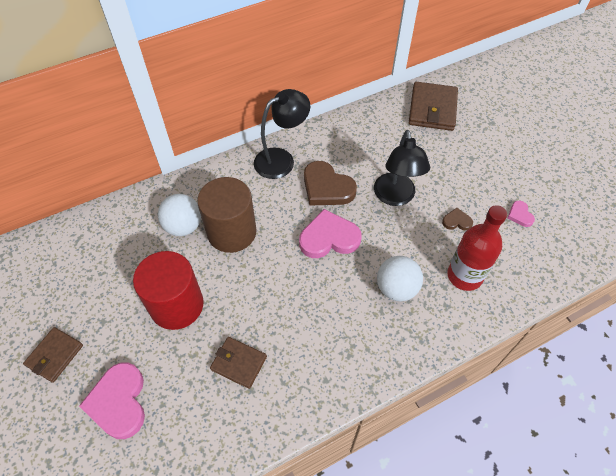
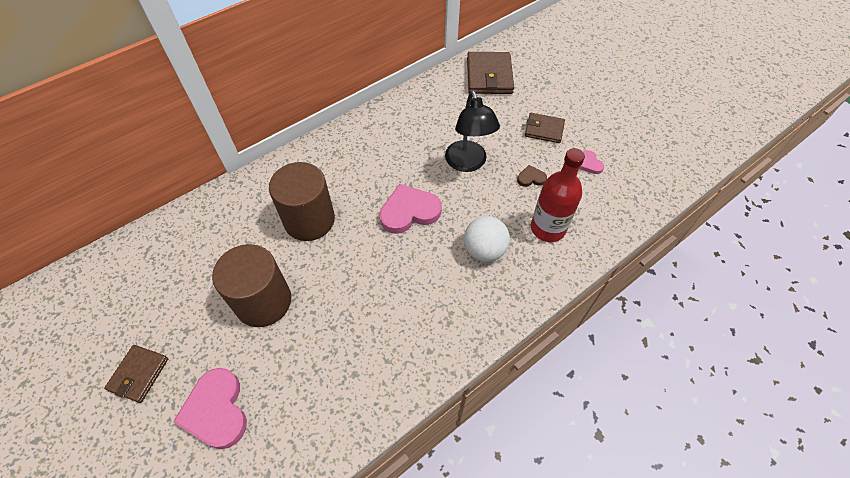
camera: 10 degrees left, 0 degrees up
red cylinder [133,251,203,330] -> brown cylinder [212,244,291,327]
white ball [158,194,201,236] -> none
brown wallet [210,337,267,389] -> brown wallet moved to [525,113,565,143]
black lamp [254,89,310,179] -> none
brown heart [304,161,357,205] -> none

